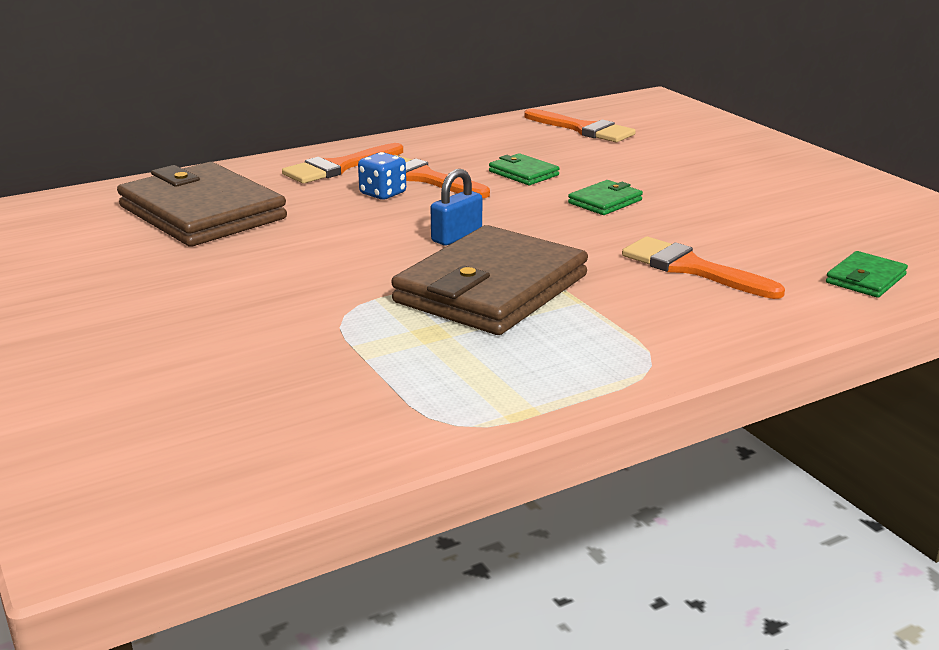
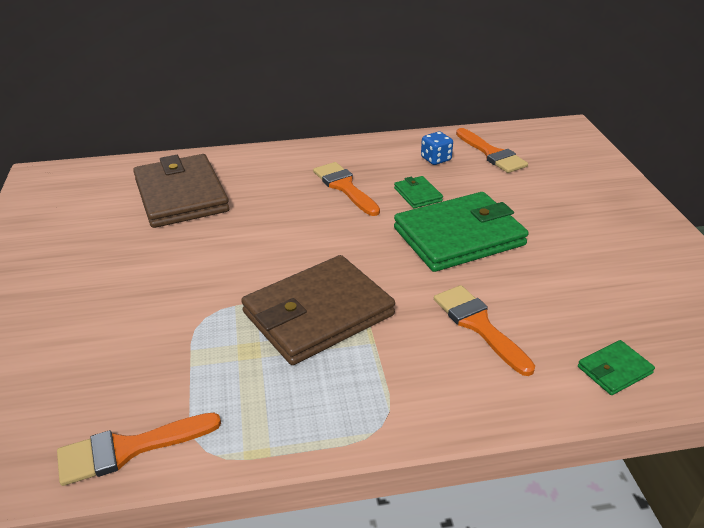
camera: 20 degrees right, 10 degrees up
orange brush [282,143,403,184] -> orange brush moved to [57,413,221,486]
blue dice [358,152,406,200] -> blue dice moved to [421,131,453,165]
blue padlock [430,169,482,245] -> none
green wallet [568,180,643,215] -> green wallet [394,192,528,272], size x2.28

